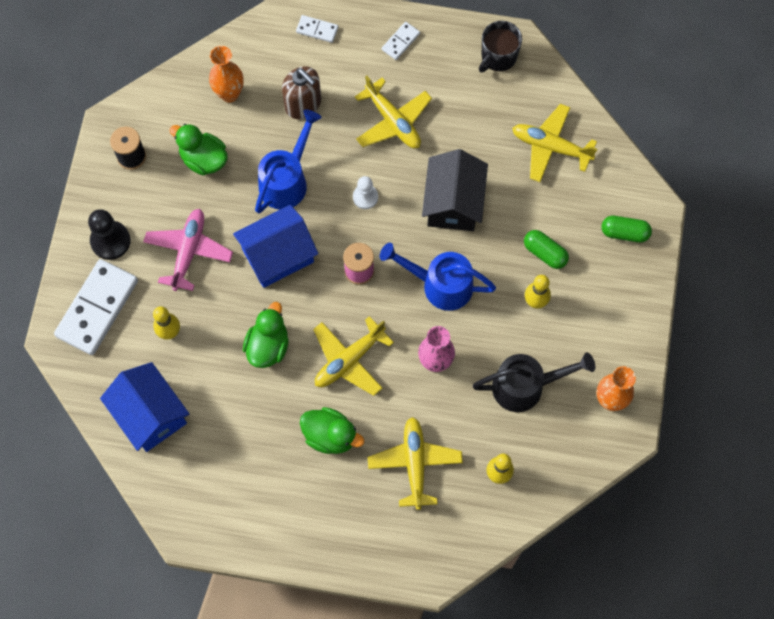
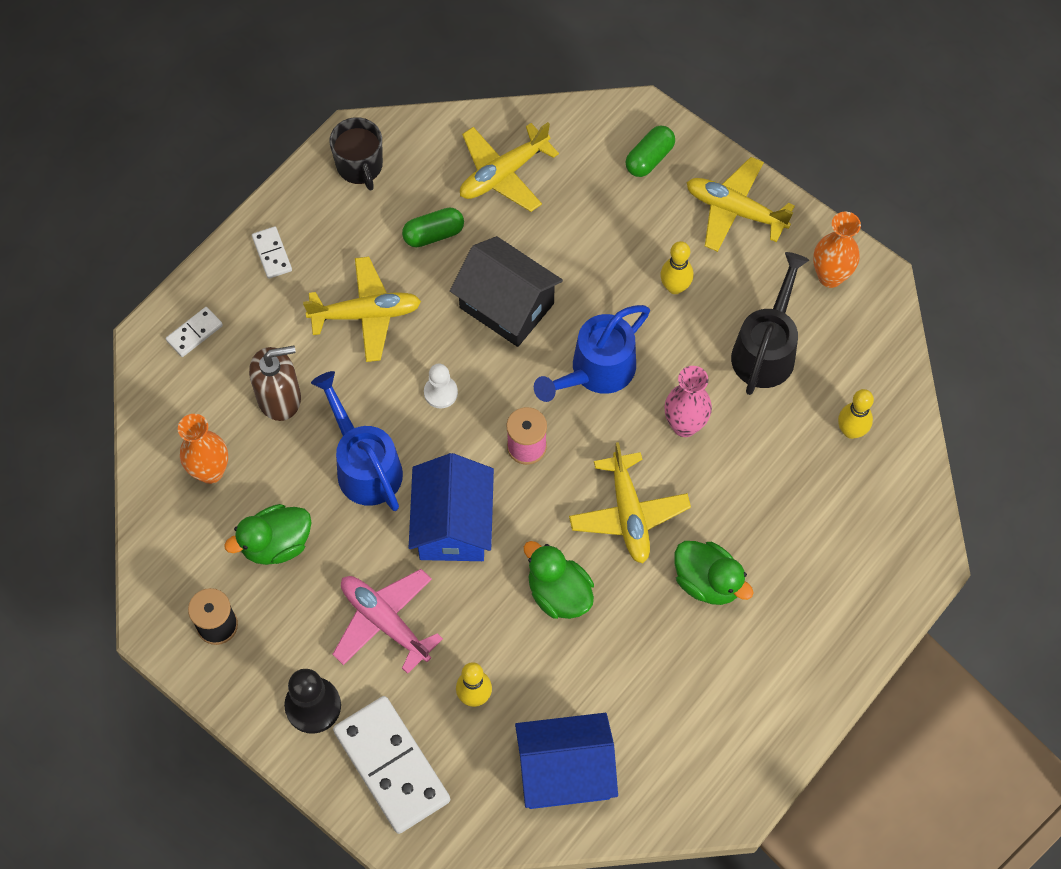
camera: 60 degrees left, 5 degrees down
green duck [300,407,364,454] -> green duck turned 75 degrees clockwise [675,541,753,605]
yellow plane [368,417,463,510] -> yellow plane moved to [687,157,795,252]
green capsule [524,230,569,269] -> green capsule moved to [402,207,464,247]

